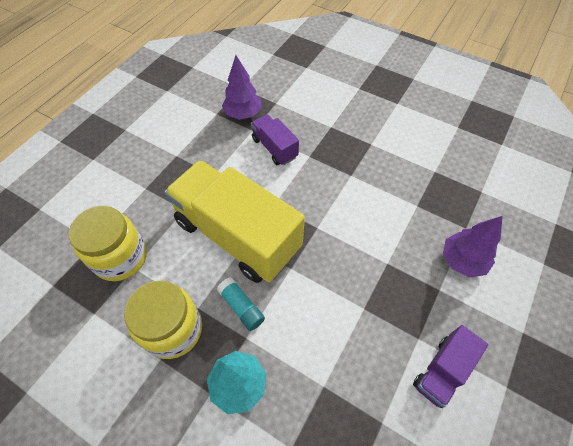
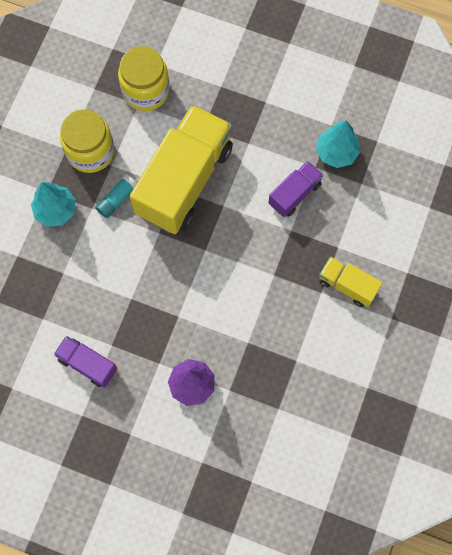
camera: 80 degrees right, 15 degrees up
purple tree [222,55,262,120] -> turquoise tree [316,120,360,168]
none -> yellow truck [319,257,383,307]

